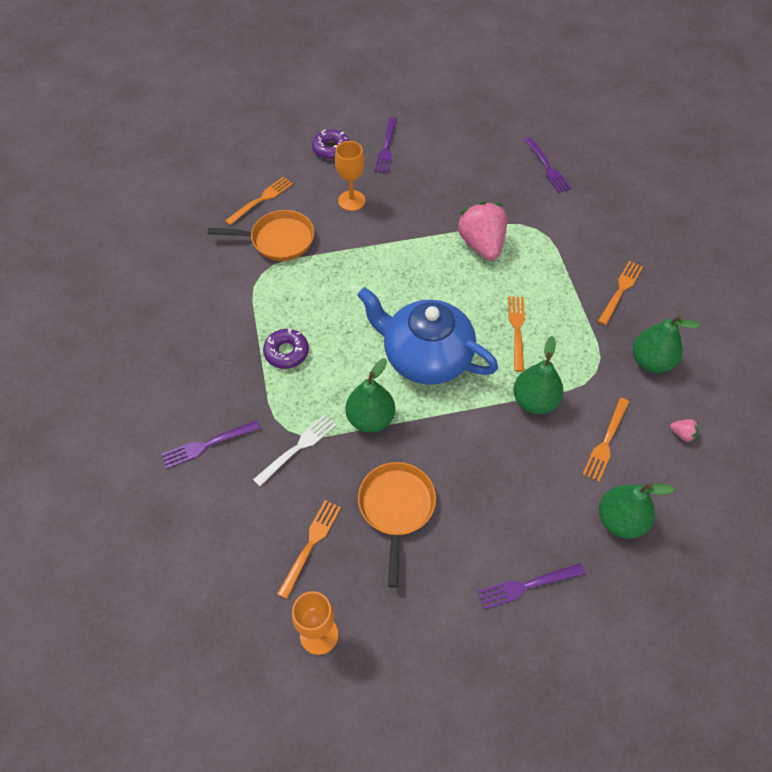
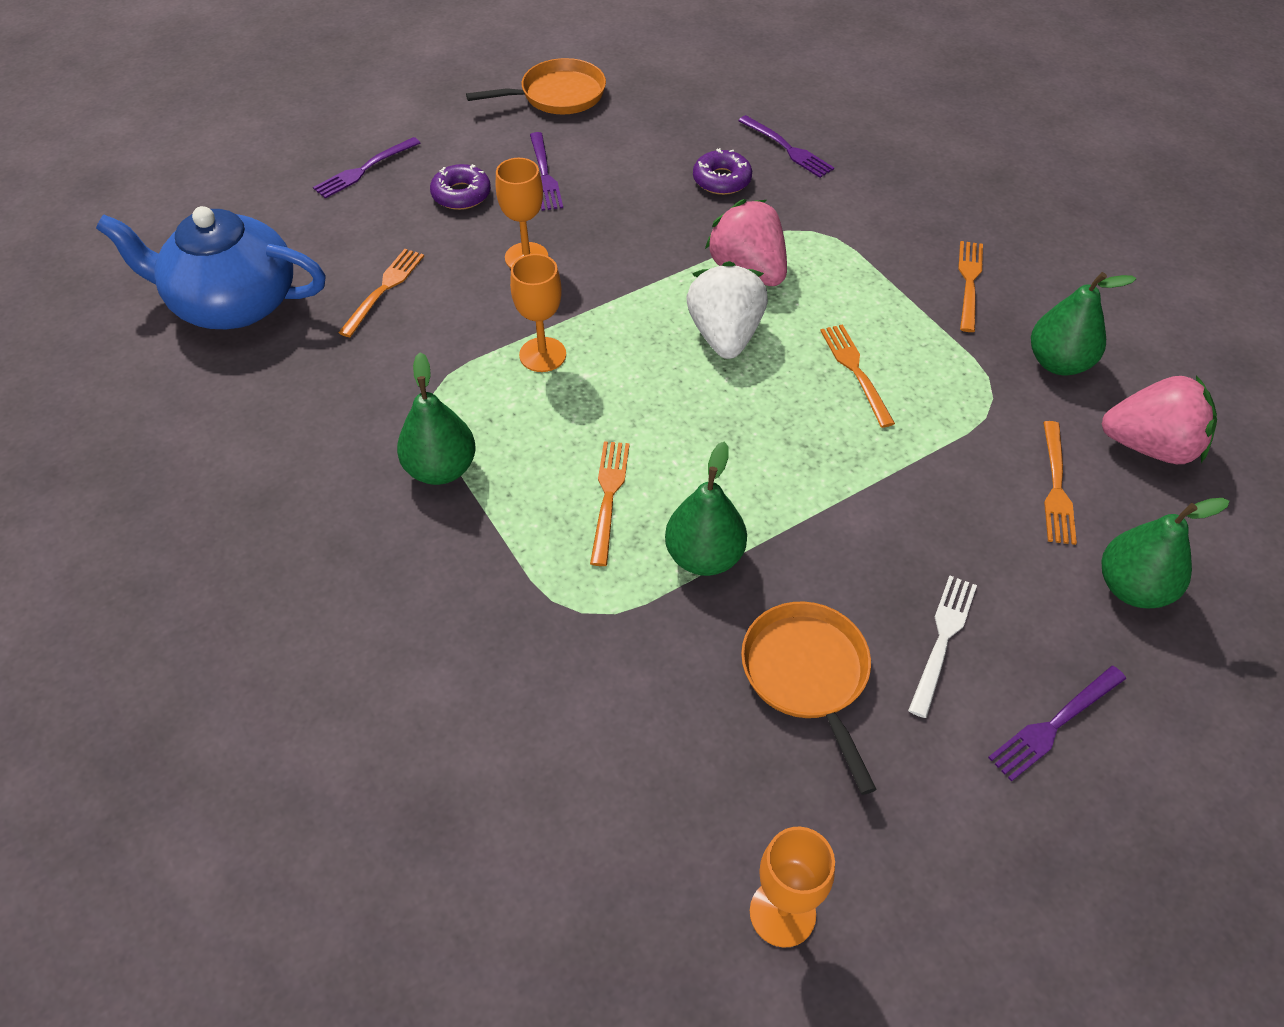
camera: 20 degrees left, 5 degrees down
purple fork [161,421,260,469] -> purple fork moved to [313,137,420,199]
orange pan [208,210,314,261] -> orange pan moved to [466,58,606,115]
white fork [253,414,336,486] -> white fork moved to [908,576,977,718]
purple donut [263,328,309,369] -> purple donut moved to [693,148,752,195]
orange fork [277,500,341,599] -> orange fork moved to [590,441,630,566]
blue teapot [357,287,498,385] -> blue teapot moved to [96,206,326,329]
green pear [513,336,564,414] -> green pear moved to [397,352,476,485]
pink strawberry [670,419,699,443] -> pink strawberry [1102,375,1217,464], size x2.50
none -> orange goblet [510,254,566,372]
none -> white strawberry [687,261,768,359]

